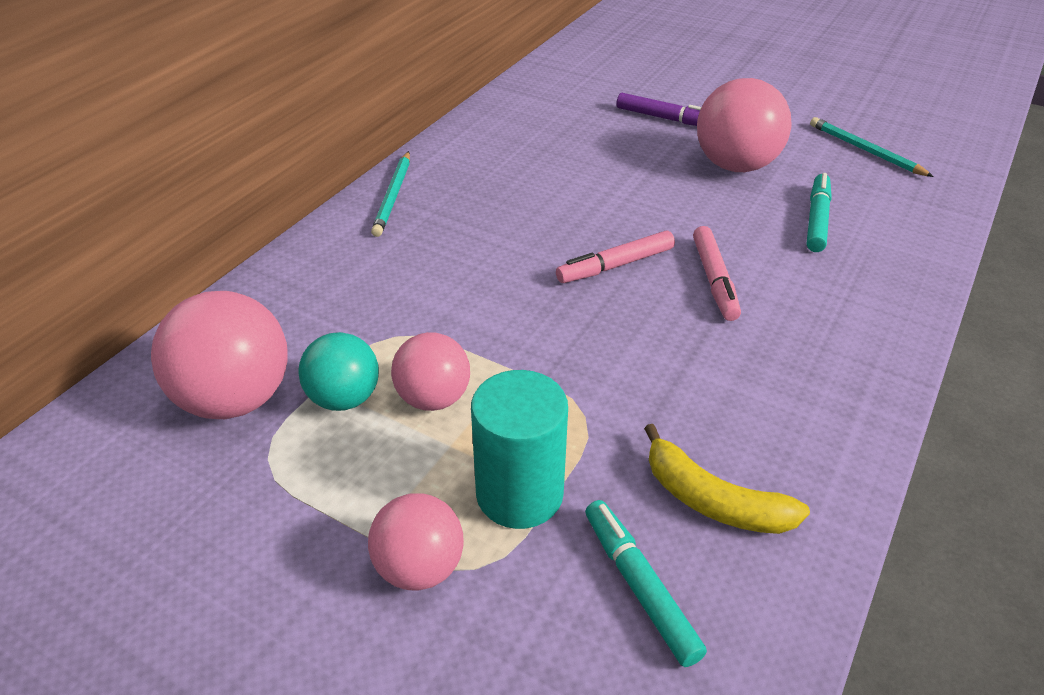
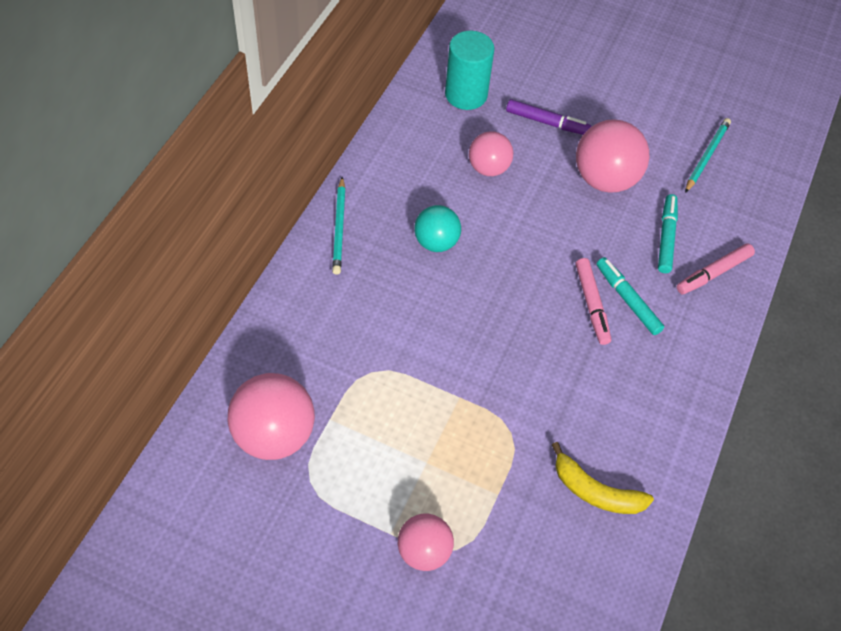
camera: 10 degrees left, 15 degrees up
turquoise ball [298,332,379,411] -> turquoise ball moved to [414,205,461,252]
pink ball [391,332,470,411] -> pink ball moved to [469,131,513,176]
turquoise cylinder [471,370,568,529] -> turquoise cylinder moved to [445,31,494,110]
pink marker [556,231,675,283] -> pink marker moved to [677,243,755,294]
turquoise marker [585,500,707,667] -> turquoise marker moved to [597,257,664,335]
turquoise pencil [810,117,934,177] -> turquoise pencil turned 75 degrees clockwise [685,118,731,193]

